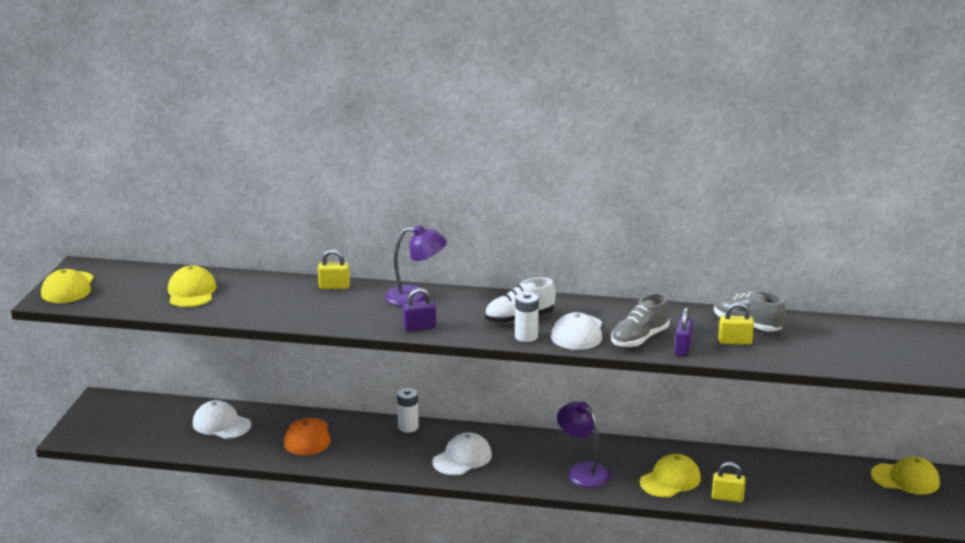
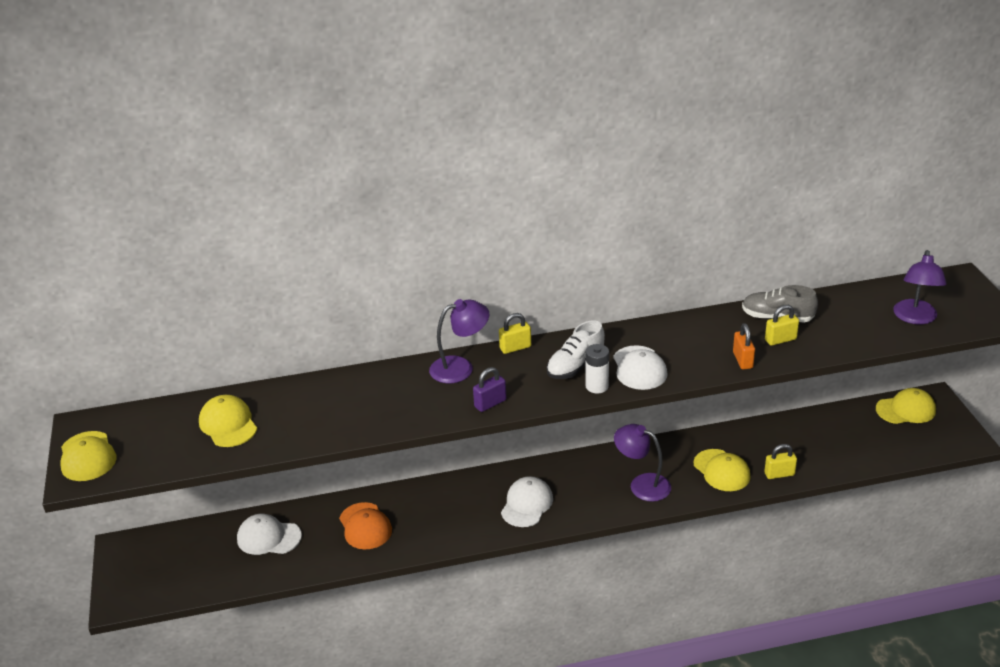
camera: 20 degrees left, 10 degrees up
yellow padlock [318,249,350,289] -> yellow padlock moved to [499,313,531,354]
white battery [397,388,419,433] -> none
grey shoe [611,293,670,347] -> none
yellow cap [640,454,701,498] -> yellow cap turned 120 degrees clockwise [694,449,751,491]
purple padlock [674,308,693,356] -> orange padlock [733,323,755,369]
none -> purple lamp [893,250,947,324]

